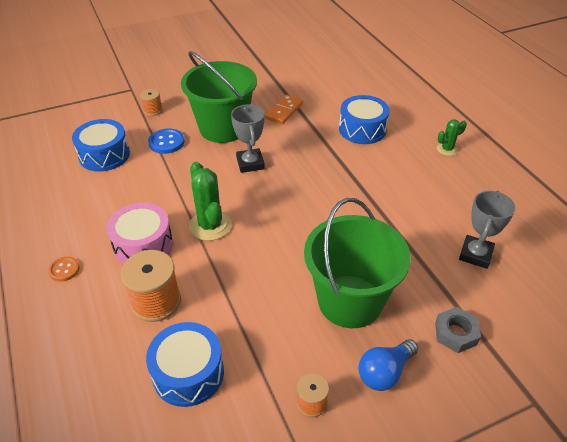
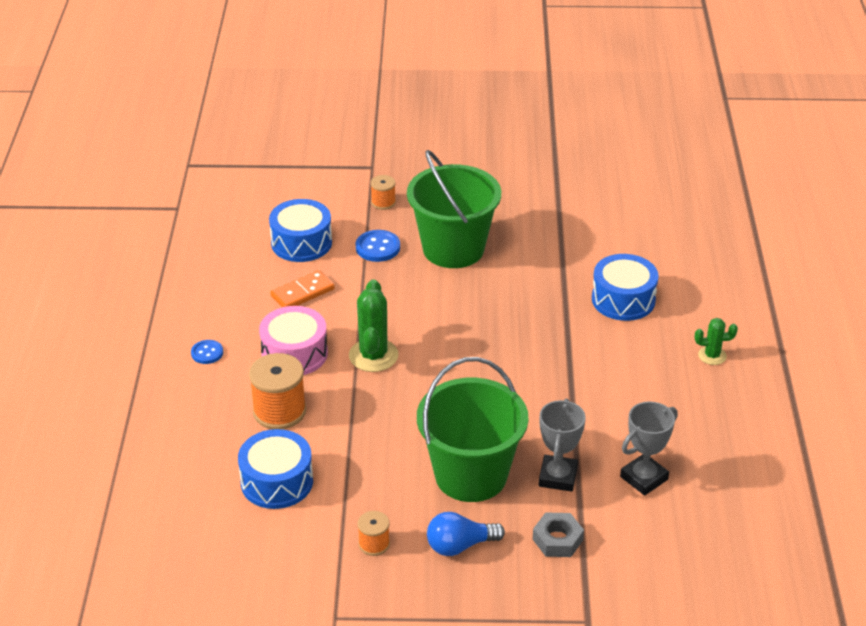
camera: 25 degrees right, 5 degrees down
orange button [48,257,80,282] -> blue button [191,340,223,364]
grey trophy [231,104,265,173] -> grey trophy moved to [539,399,586,492]
orange domino [265,95,303,124] -> orange domino moved to [270,270,335,307]

